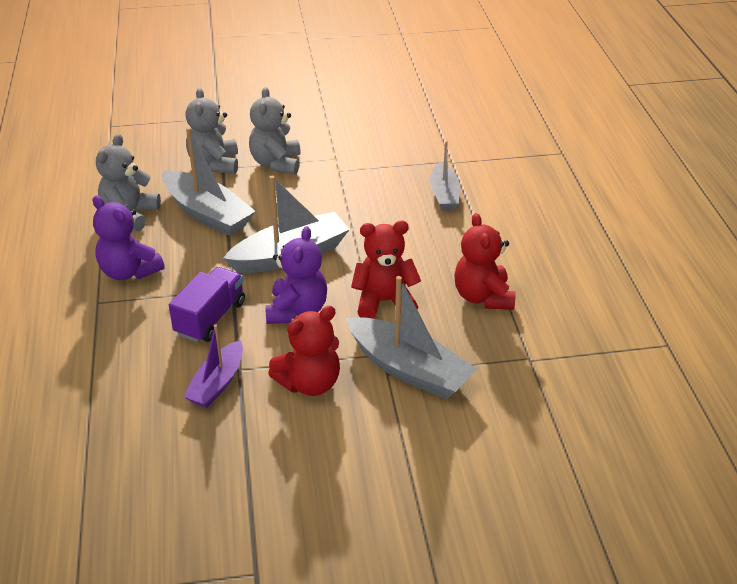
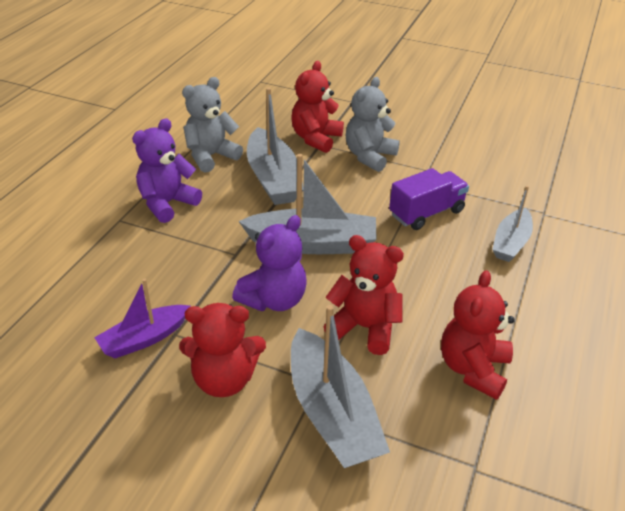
camera: 30 degrees right, 0 degrees up
purple teddy bear [93,196,165,280] -> purple teddy bear turned 60 degrees clockwise [132,118,202,223]
purple truck [169,267,245,342] -> purple truck moved to [389,168,469,230]
grey teddy bear [185,88,238,174] -> red teddy bear [291,61,344,153]

